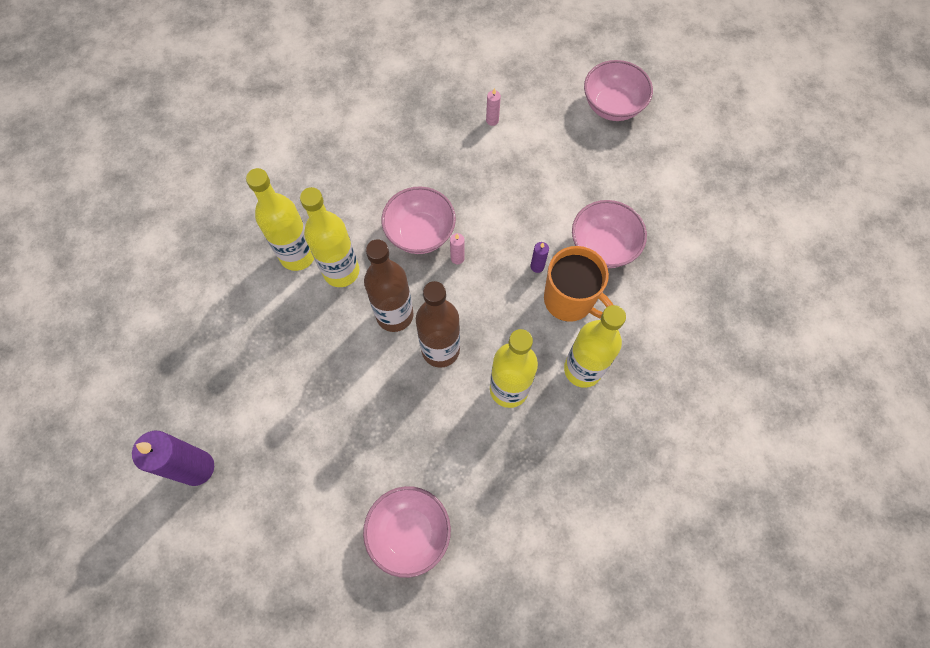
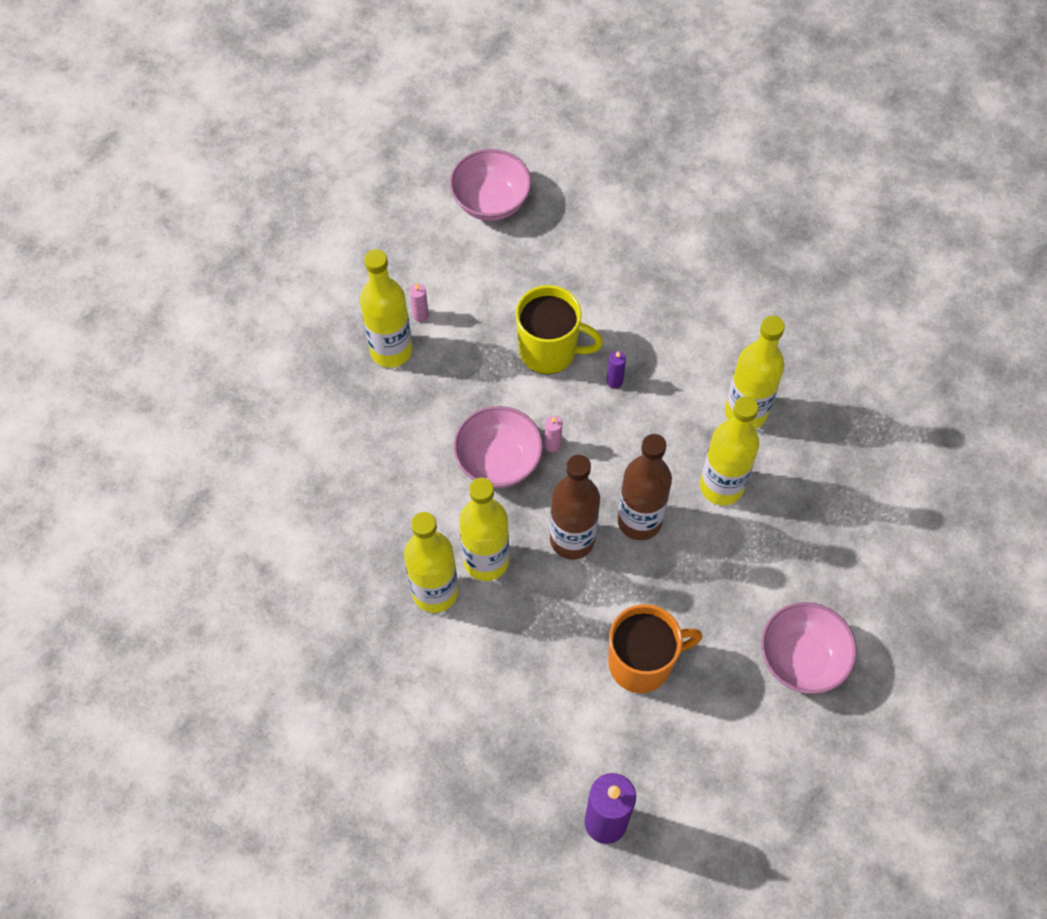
camera: 55 degrees left, 5 degrees down
orange mug [544,246,613,322] -> orange mug moved to [608,604,702,693]
pink bowl [572,200,647,268] -> none
none -> yellow bottle [360,249,412,368]
none -> yellow mug [515,285,603,374]

